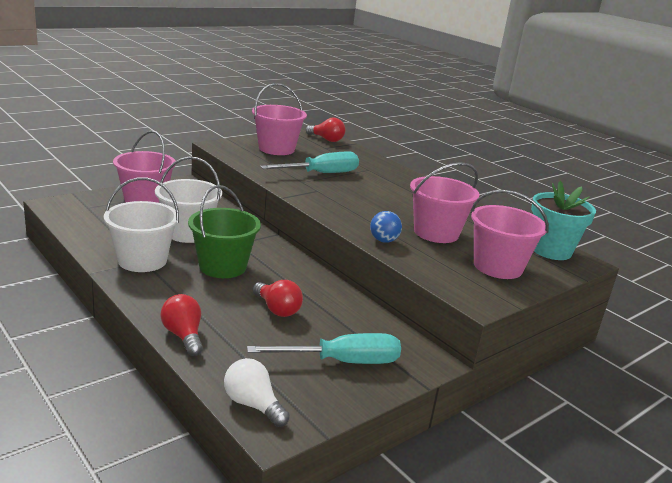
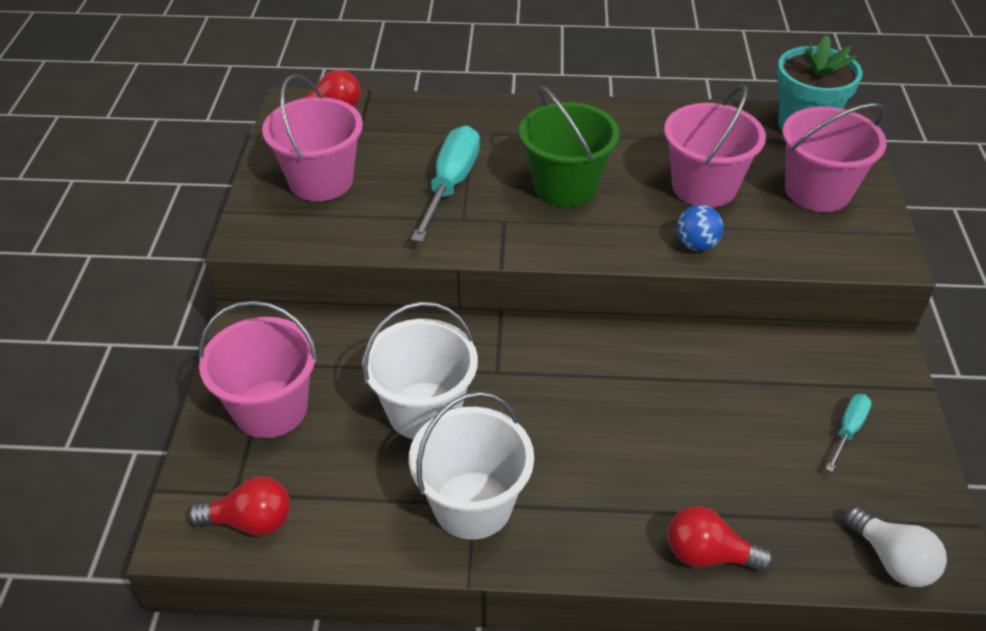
camera: 45 degrees left, 20 degrees up
green bucket [188,185,261,278] -> green bucket moved to [519,86,619,207]
white light bulb [224,358,290,427] -> white light bulb turned 120 degrees counterclockwise [845,507,947,587]
turquoise screwdriver [247,333,401,364] -> turquoise screwdriver [826,394,872,472], size x0.53
red light bulb [253,280,303,317] -> red light bulb moved to [188,476,290,536]

